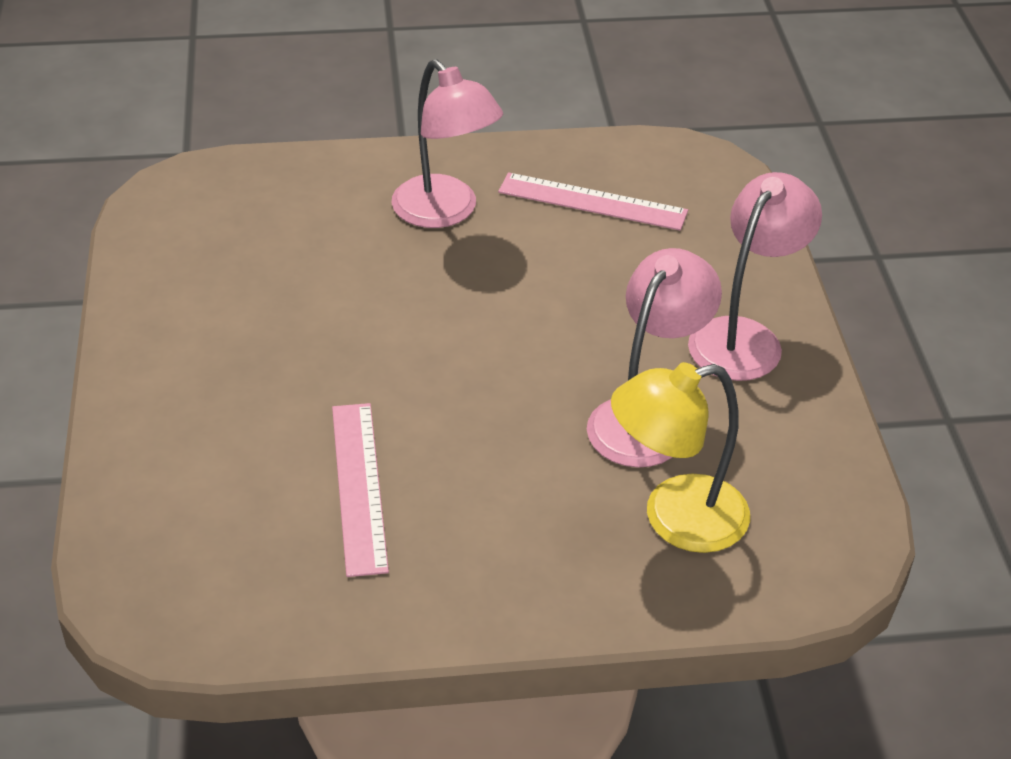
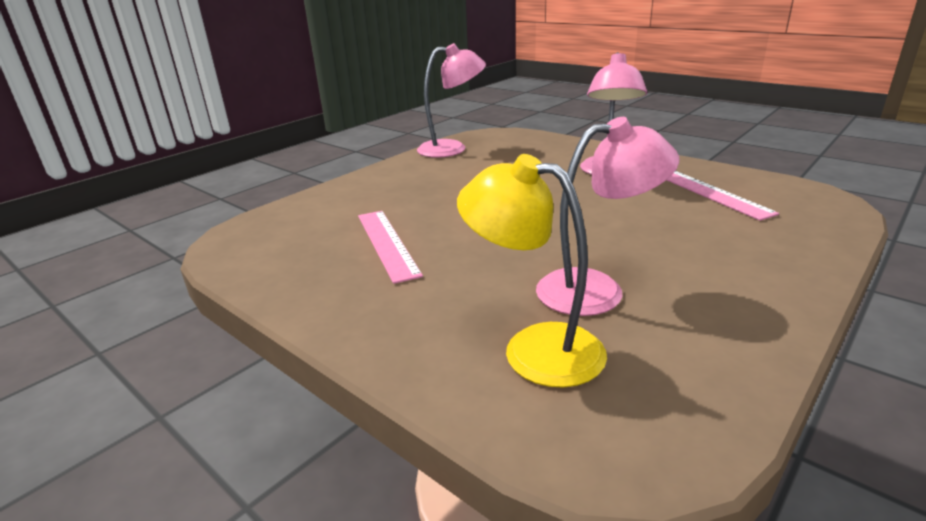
camera: 50 degrees right, 15 degrees down
pink ruler [332,403,389,577] -> pink ruler turned 60 degrees counterclockwise [358,211,423,284]
pink lamp [688,172,822,381] -> pink lamp moved to [417,43,486,158]

